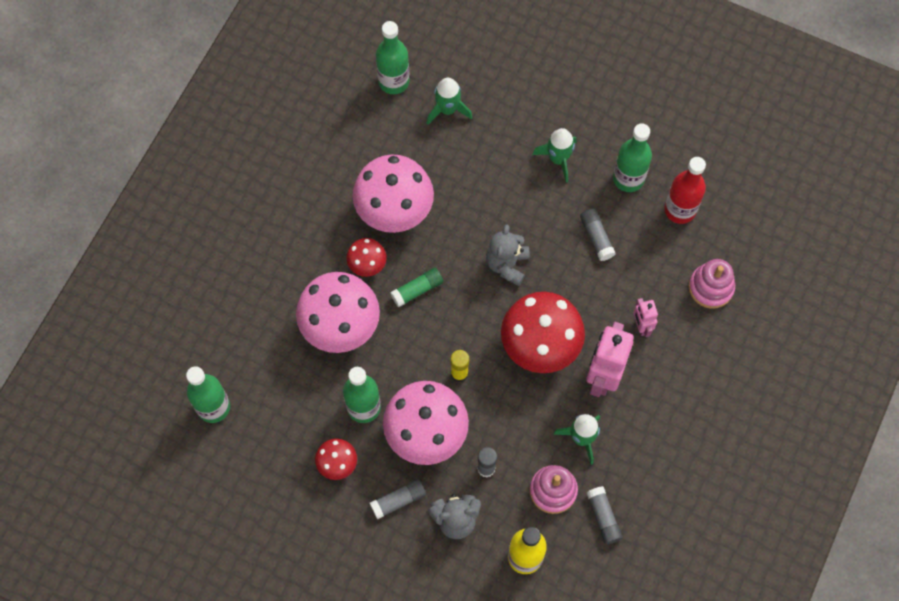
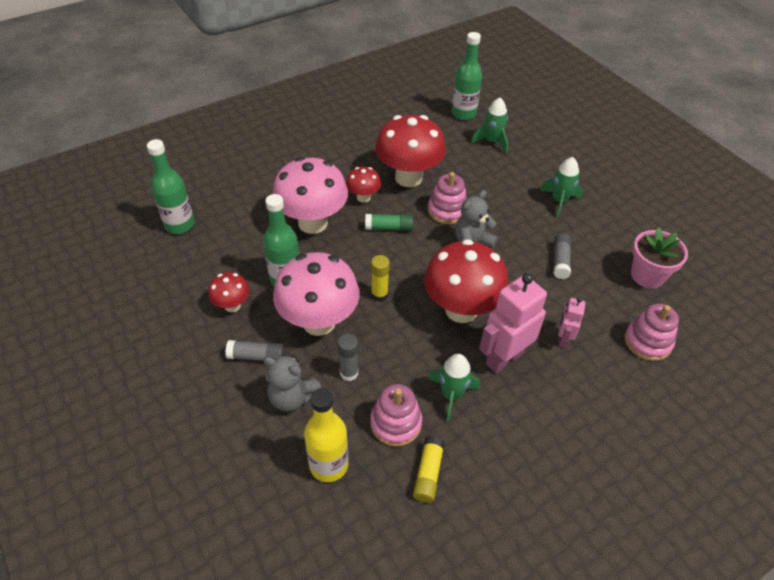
camera: 30 degrees right, 20 degrees down
pink mushroom [353,155,434,233] -> red mushroom [375,115,446,187]
grey glue stick [587,486,623,544] -> yellow glue stick [413,436,445,503]
green bottle [613,123,652,192] -> none
red bottle [664,157,706,224] -> pink flower pot [631,227,688,288]
none -> pink stacking toy [428,172,467,224]

